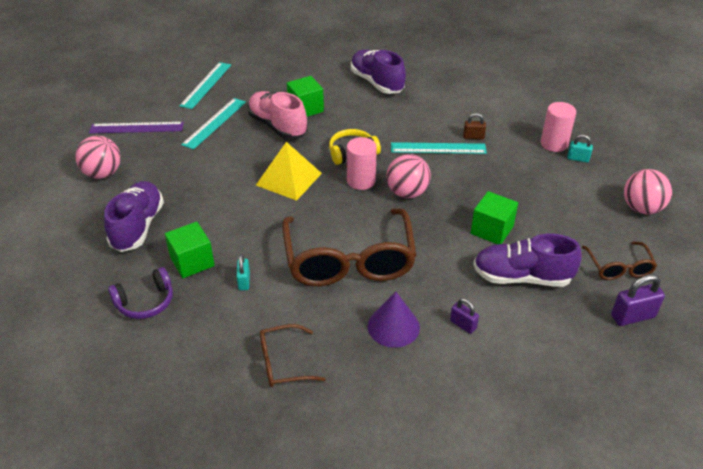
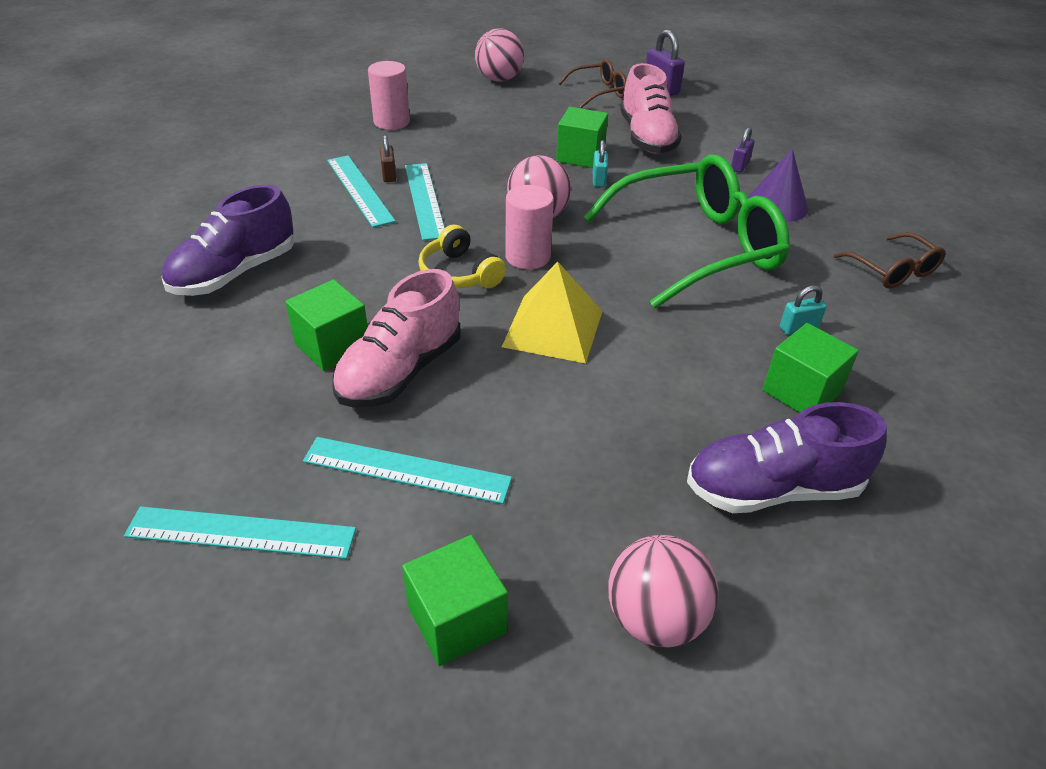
camera: 105 degrees left, 0 degrees up
purple ruler [89,122,184,133] -> green cube [402,535,508,666]
purple headphones [108,267,173,319] -> none
brown glasses [282,208,417,286] -> green glasses [584,154,790,308]
purple shoe [473,234,582,287] -> pink shoe [620,63,682,154]
turquoise padlock [567,135,593,163] -> turquoise padlock moved to [593,140,608,187]
none -> turquoise ruler [327,156,396,227]

